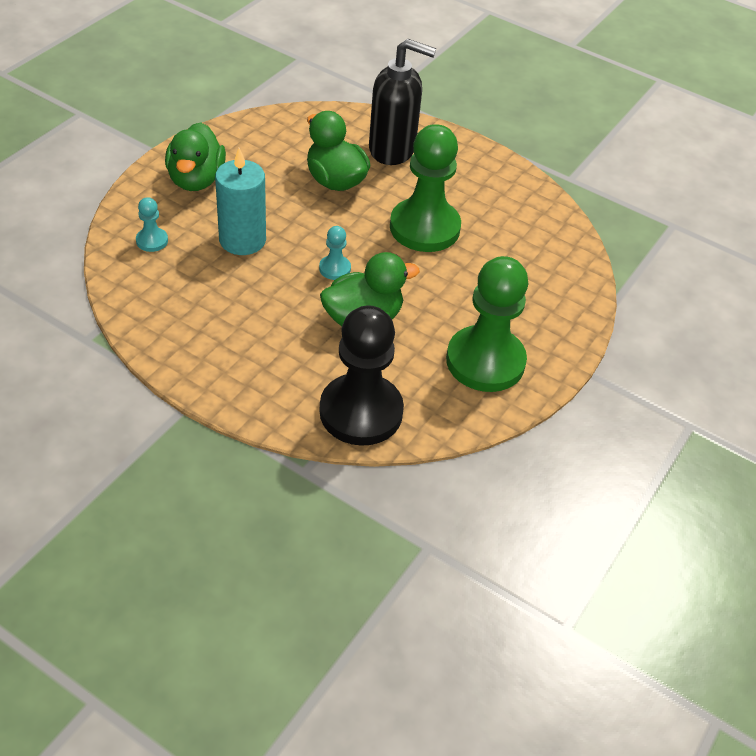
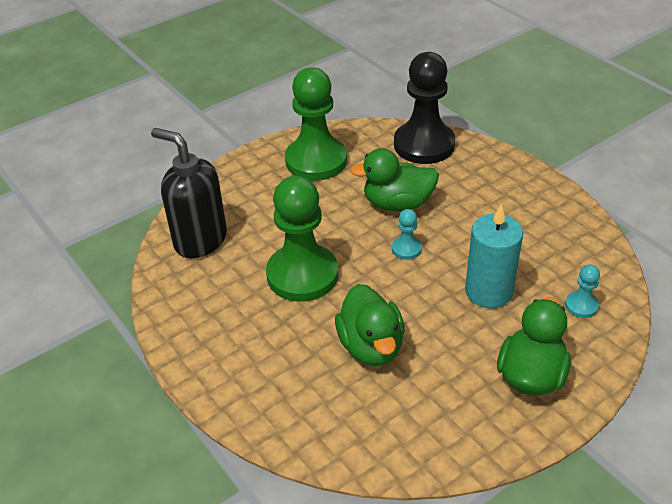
camera: 155 degrees left, 5 degrees down
black soap dispenser [369,39,436,165] -> black soap dispenser moved to [151,128,227,258]

